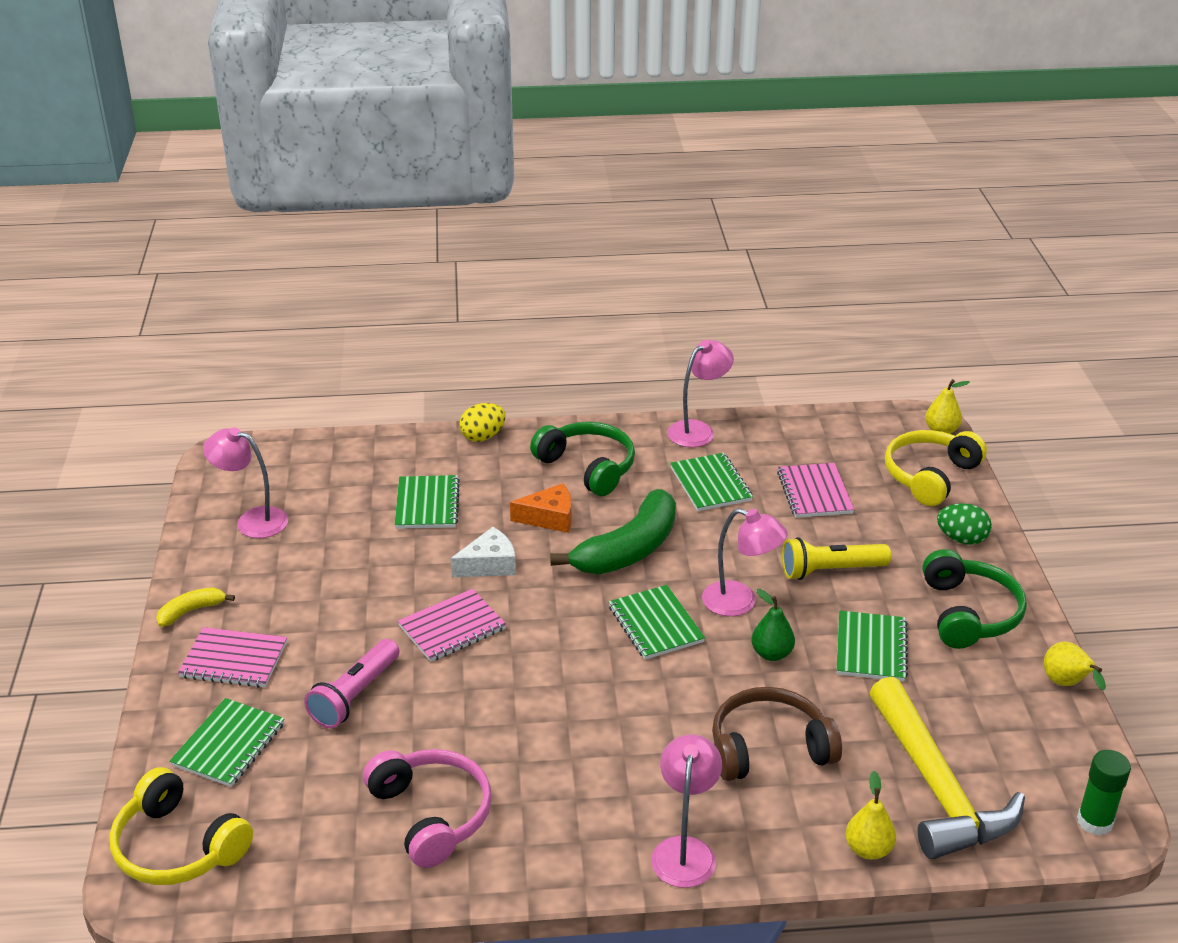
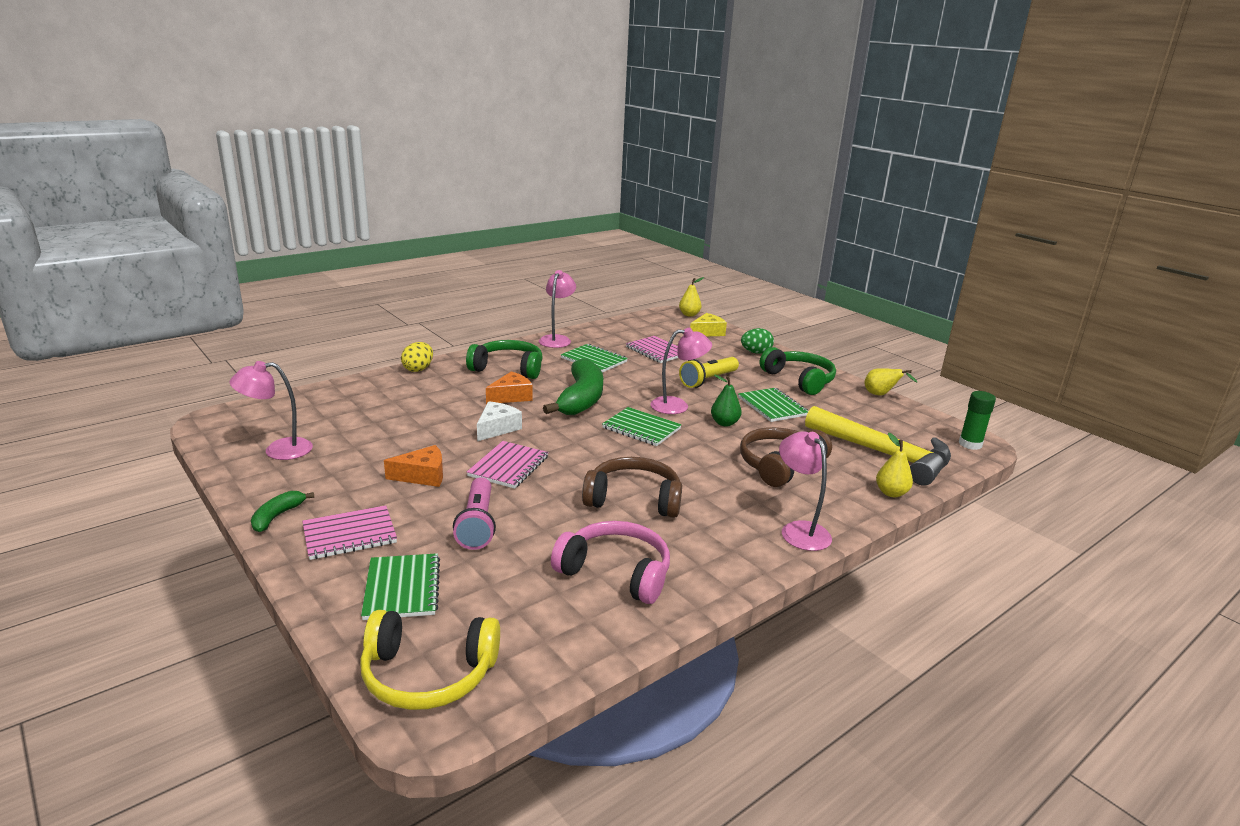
camera: 35 degrees left, 10 degrees down
yellow banana [156,587,235,627] -> green banana [251,491,315,532]
green notebook [394,475,460,529] -> none
yellow headphones [885,430,987,506] -> yellow cheese [690,313,727,336]
none -> orange cheese [384,445,443,487]
none -> brown headphones [582,457,682,518]

